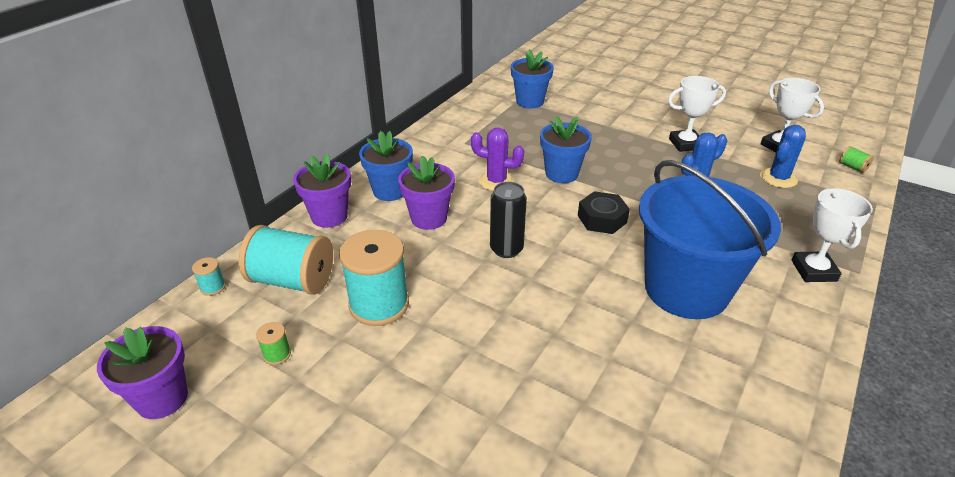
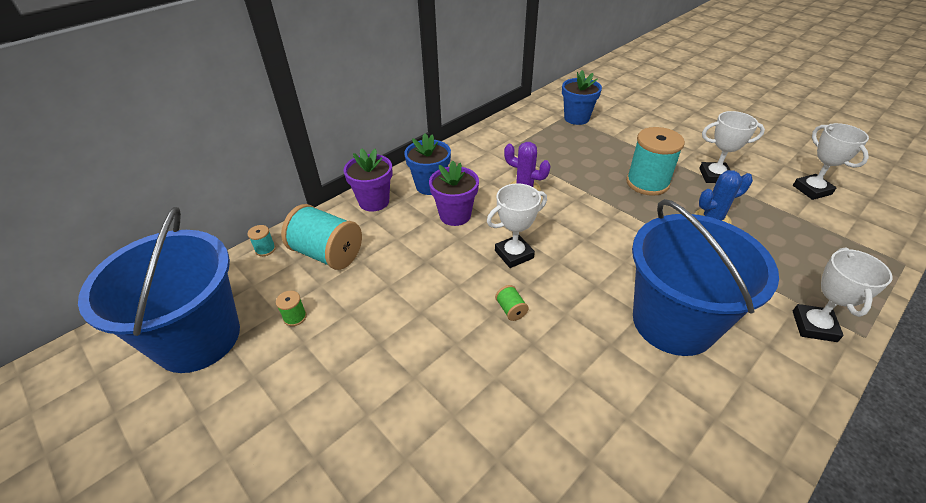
camera: 15 degrees right, 5 degrees up
purple flower pot [97,326,188,419] -> blue bucket [78,207,240,373]
turquoise spool [339,230,409,326] -> turquoise spool moved to [626,127,685,196]
black can [490,182,527,258] -> white trophy [487,183,547,268]
blue flower pot [540,116,592,183] -> none
black nut [578,191,630,234] -> none
blue cactus [760,125,806,188] -> none
green spool [839,146,874,173] -> green spool moved to [495,285,529,321]

